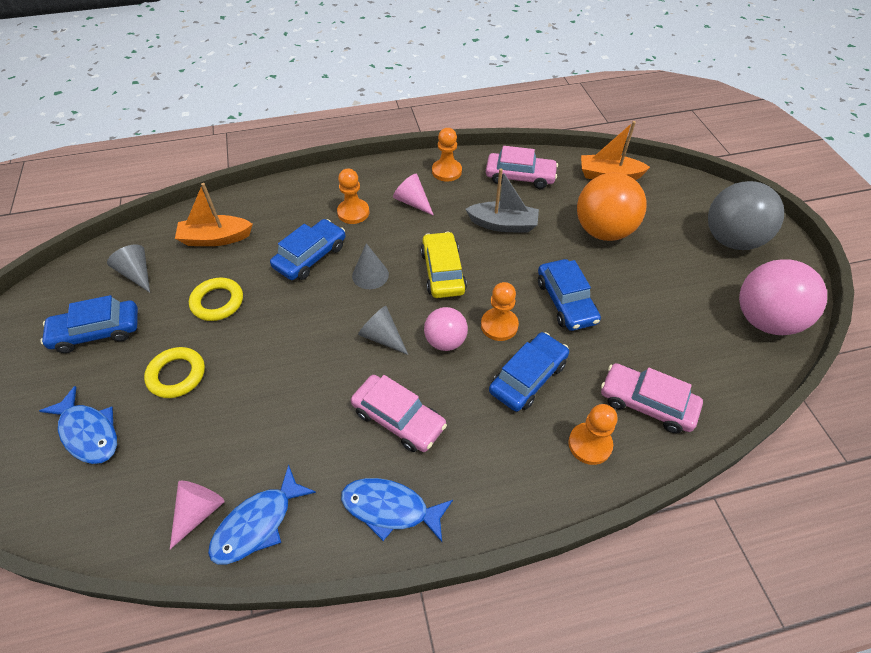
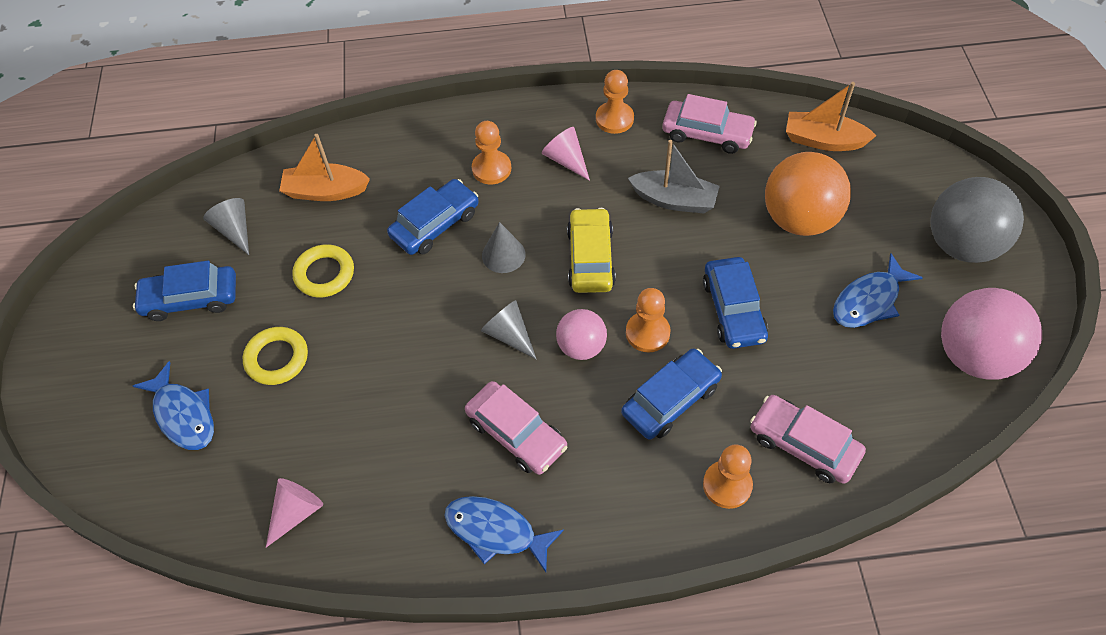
camera: 10 degrees right, 5 degrees up
blue fish [208,465,316,565] -> blue fish moved to [833,253,923,328]

